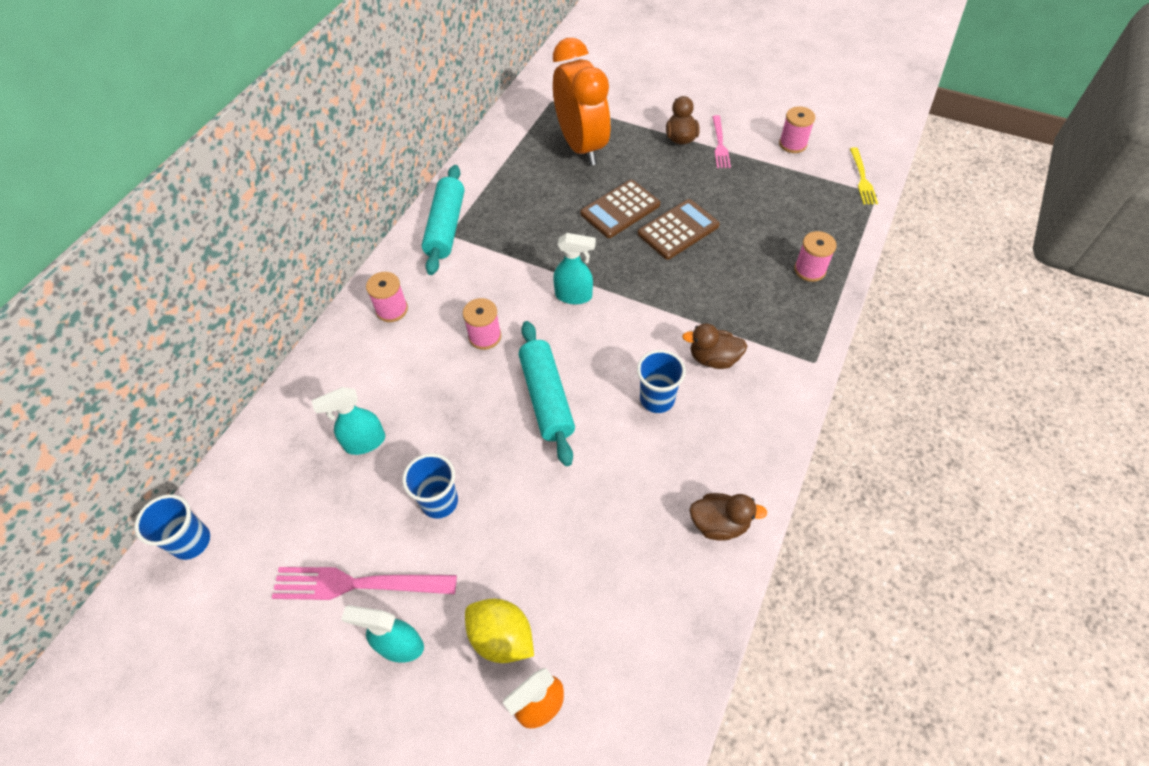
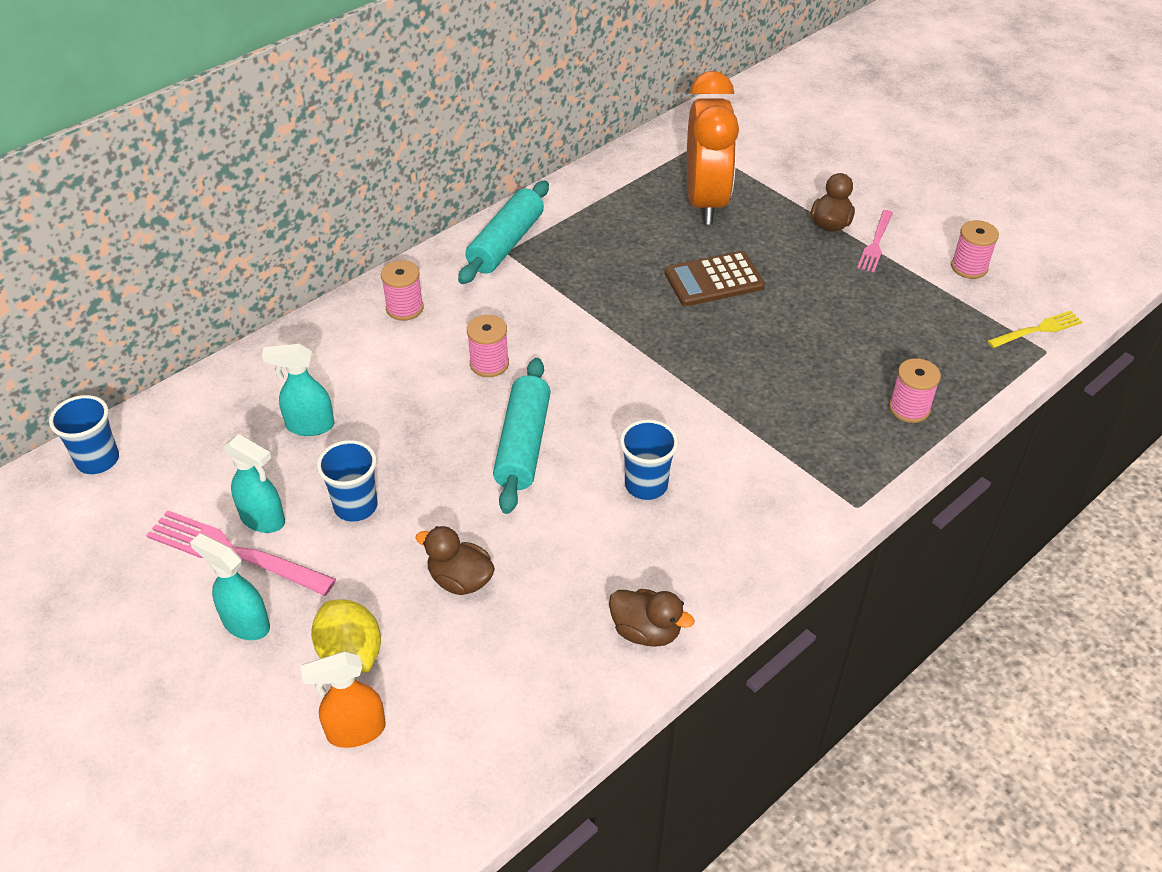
camera: 20 degrees right, 10 degrees down
turquoise spray bottle [553,233,596,304] -> turquoise spray bottle moved to [224,434,285,533]
brown calculator [638,199,720,260] -> none
brown duck [682,323,747,369] -> brown duck moved to [416,526,495,595]
yellow fork [850,147,878,204] -> yellow fork turned 135 degrees counterclockwise [987,311,1082,348]

